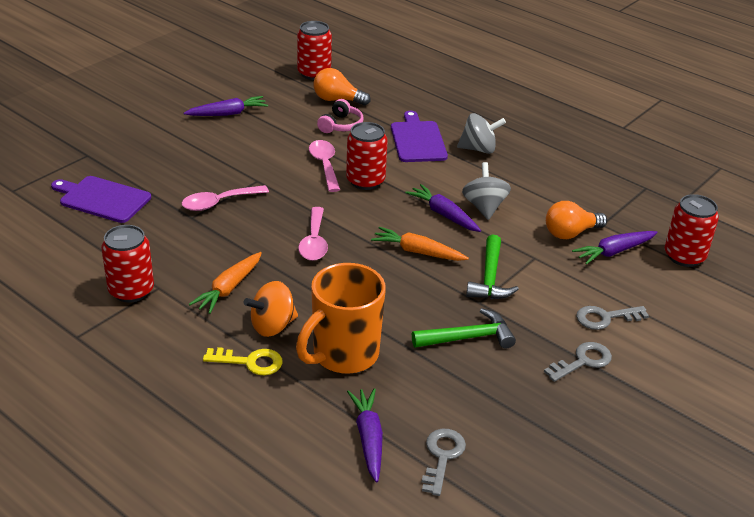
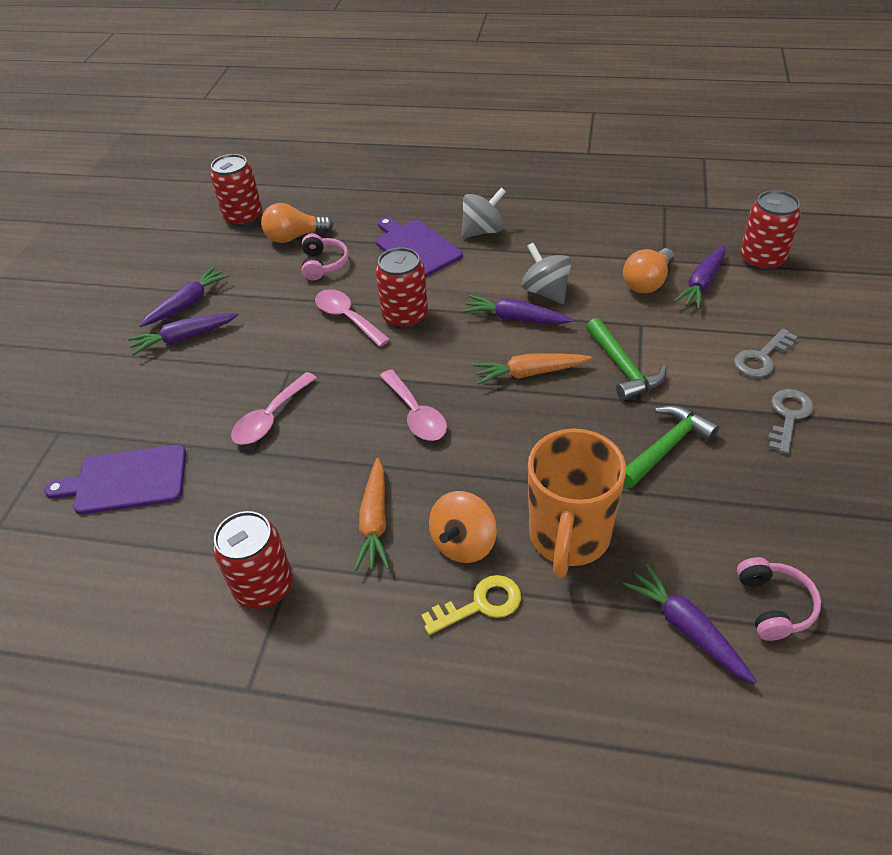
camera: 25 degrees left, 10 degrees up
grey key [422,429,466,496] -> pink headphones [737,557,821,641]
none -> purple carrot [128,313,238,355]

